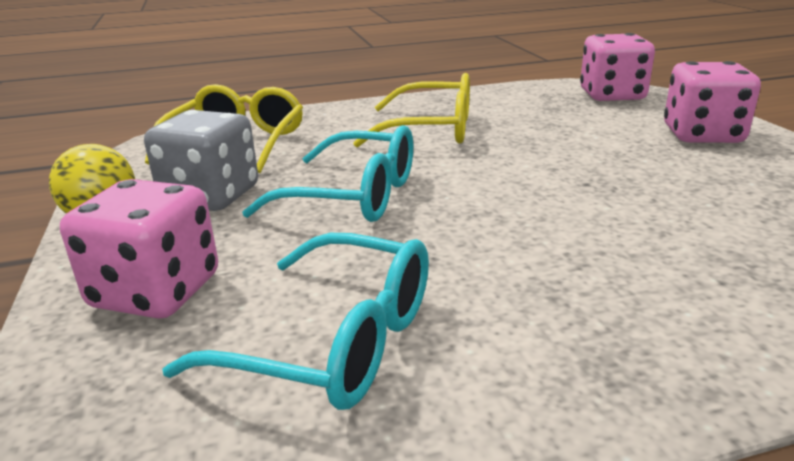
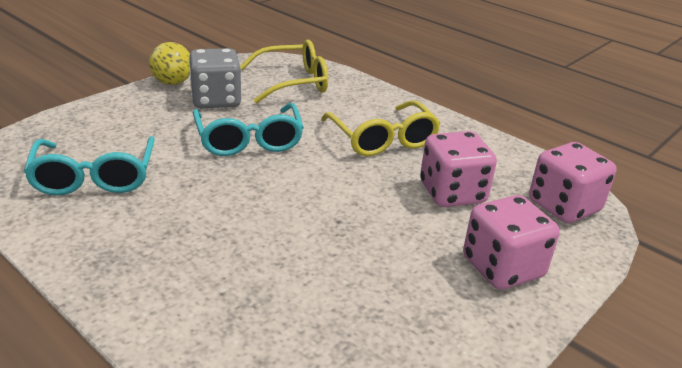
camera: 55 degrees right, 5 degrees up
pink dice [60,179,218,318] -> pink dice moved to [420,131,497,207]

